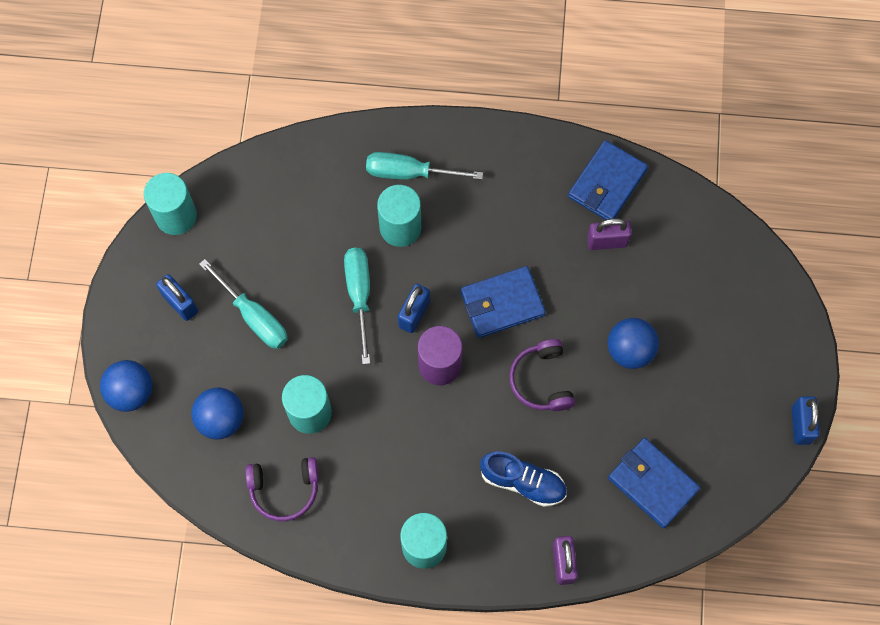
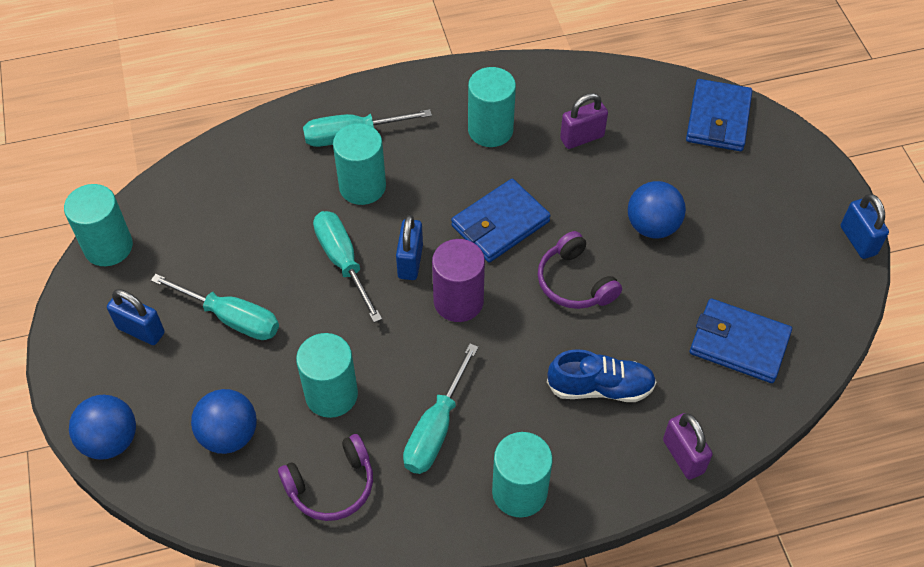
camera: 20 degrees left, 15 degrees down
blue wallet [568,140,648,220] -> blue wallet moved to [686,79,752,151]
none -> turquoise screwdriver [403,344,478,474]
none -> turquoise cylinder [468,67,516,147]

